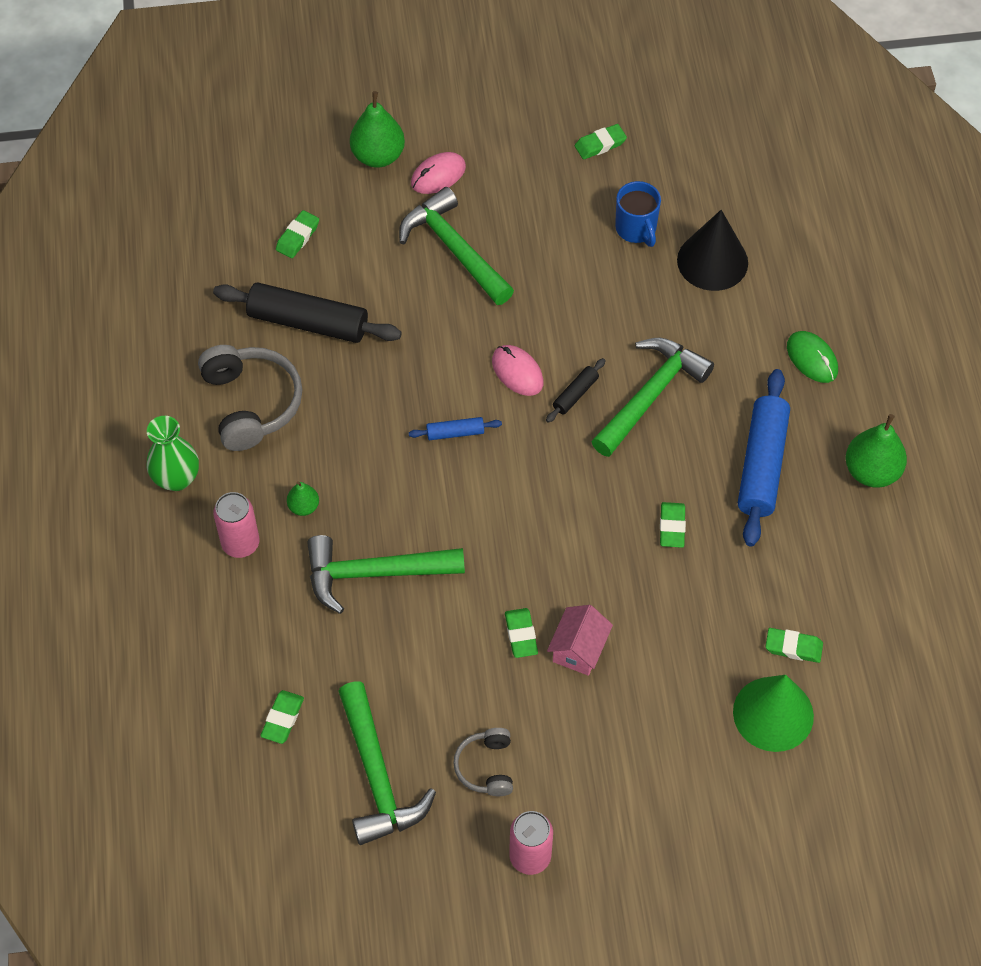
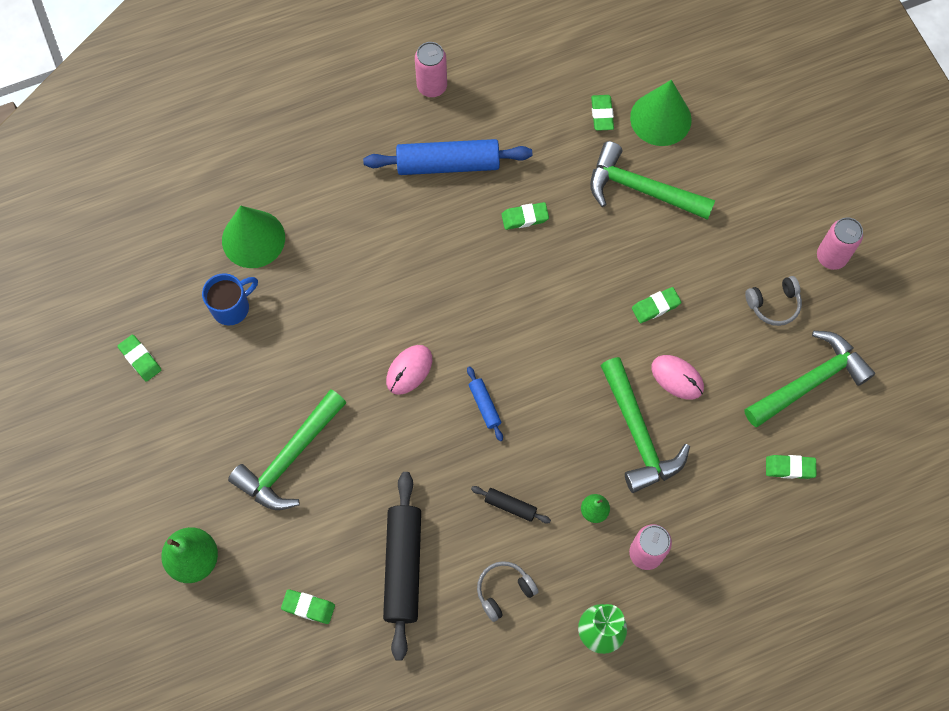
camera: 105 degrees left, 10 degrees up
grey headphones [198,345,303,451] -> grey headphones [477,561,539,622], size x0.56
pink mouse [411,152,466,194] -> pink mouse moved to [651,355,704,400]
black rolling pin [546,358,605,423] -> black rolling pin moved to [471,486,551,523]
pink house [547,605,613,676] -> none
green hammer [591,338,714,457] -> green hammer moved to [590,141,716,220]
black cone [677,210,748,291] -> green cone [222,206,285,268]
green mouse [787,331,838,383] -> none
green pear [846,414,907,488] -> pink can [415,42,447,97]

